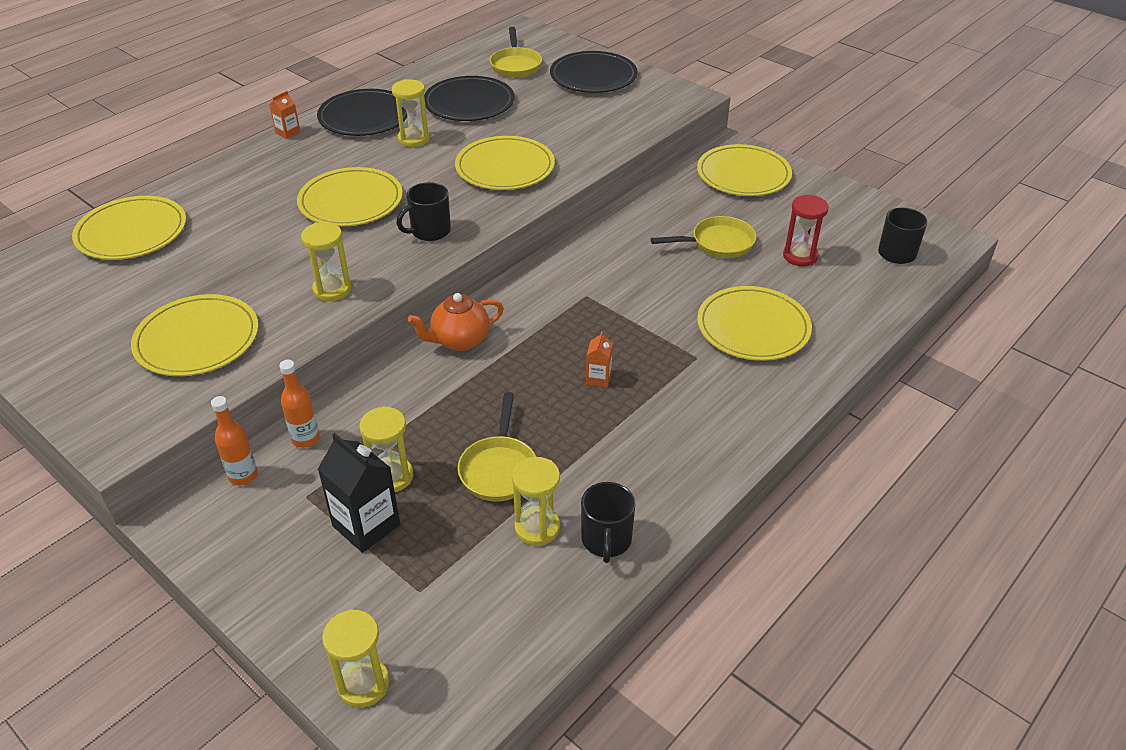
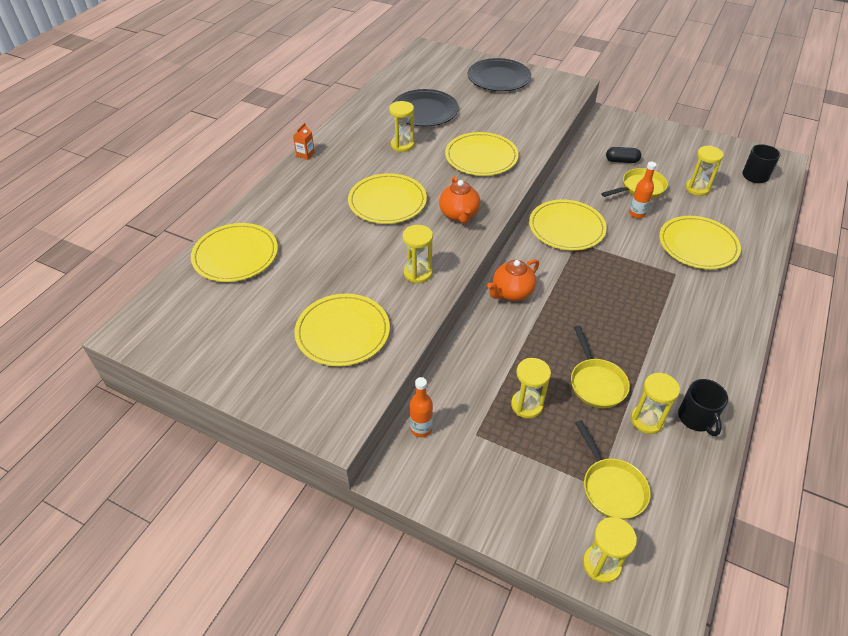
camera: 15 degrees left, 5 degrees up
orange bottle [279,360,320,448] -> orange bottle moved to [629,162,657,218]
black plate [317,89,407,136] -> none
black carton [318,433,400,553] -> none
black mug [397,182,451,241] -> orange teapot [439,176,480,224]
yellow pan [490,27,542,78] -> yellow pan moved to [575,420,651,520]
orange carton [586,331,613,387] -> none
yellow plate [697,144,792,196] -> yellow plate moved to [529,199,607,251]
red hourglass [783,195,829,266] -> yellow hourglass [685,146,724,196]
none -> black capsule [606,147,641,163]

